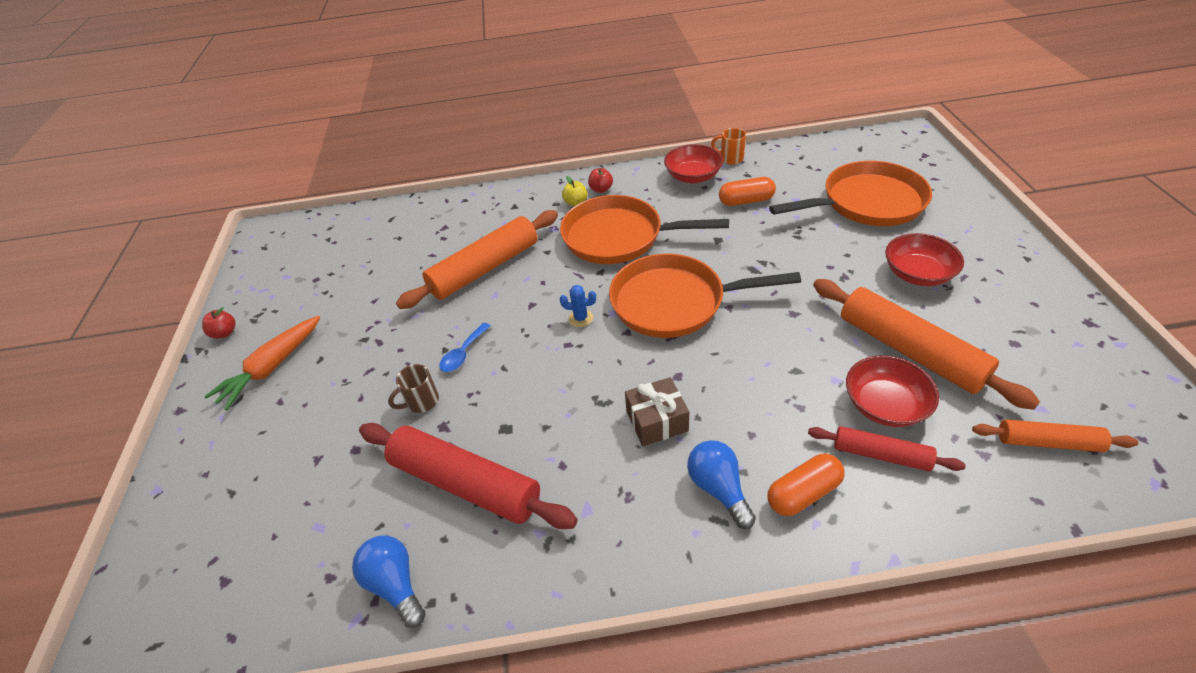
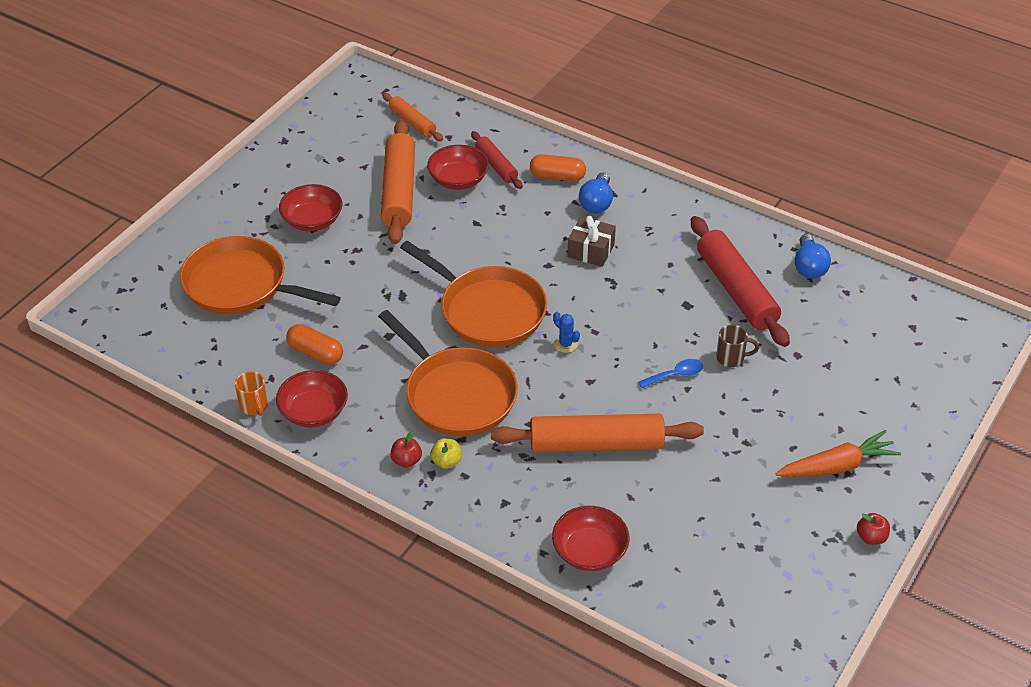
camera: 145 degrees left, 0 degrees up
none -> red bowl [552,506,629,571]

